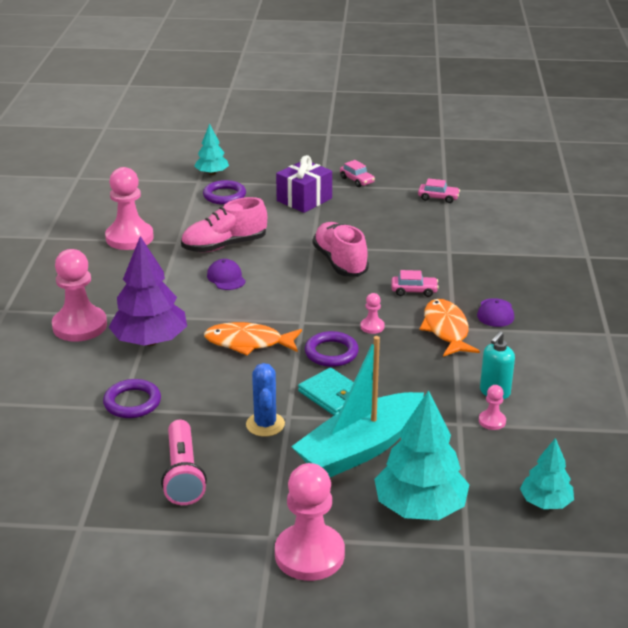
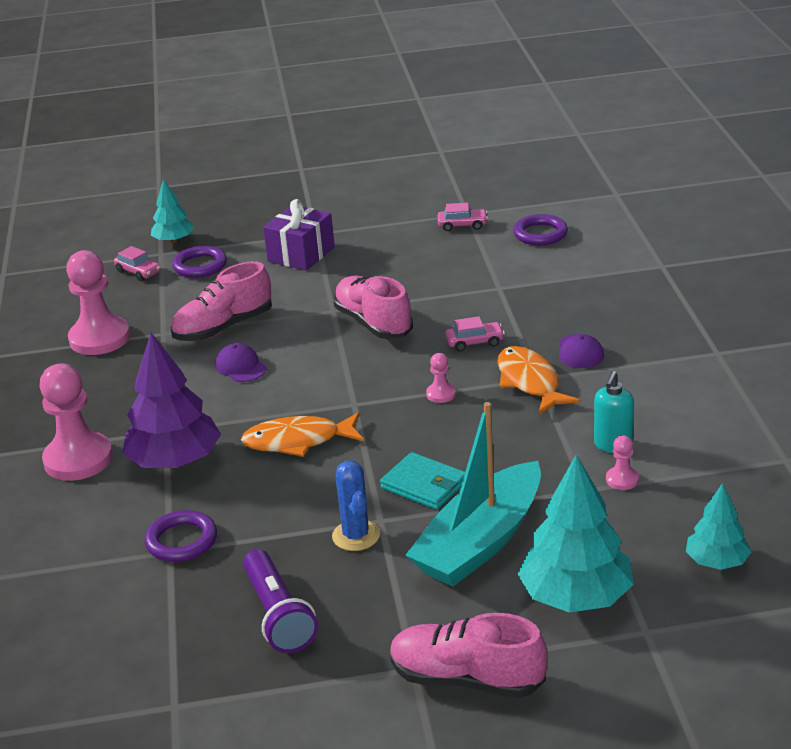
camera: 10 degrees left, 0 degrees up
pink flashlight [161,420,207,505] -> purple flashlight [243,549,318,653]
pink pawn [275,463,345,581] -> pink shoe [390,613,547,698]
purple ring [305,331,359,367] -> purple ring moved to [513,214,568,245]
pink car [340,160,375,187] -> pink car moved to [114,246,161,281]

